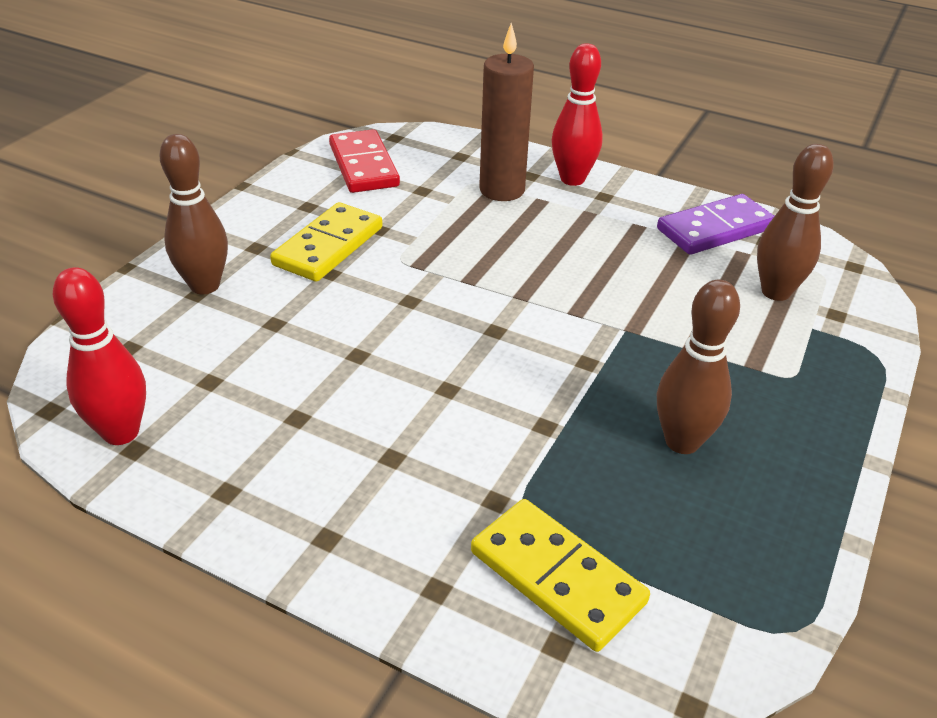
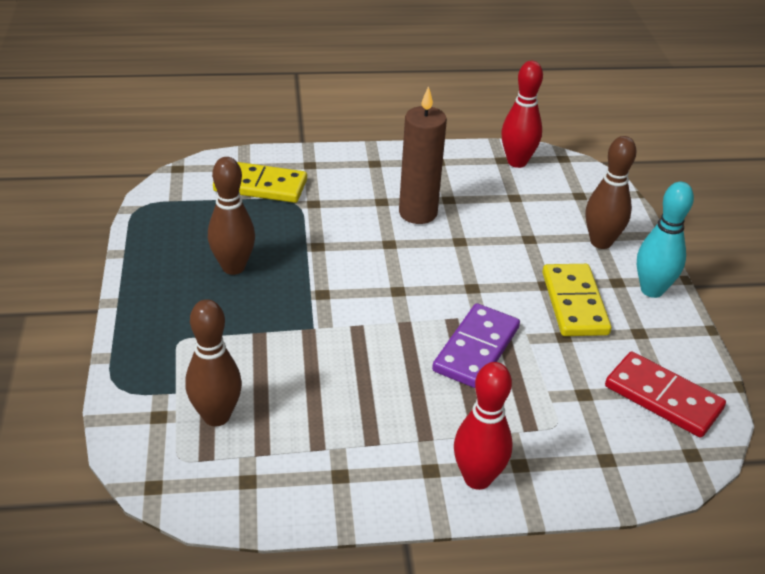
camera: 145 degrees right, 0 degrees up
brown candle [479,23,534,201] -> brown candle moved to [399,86,447,224]
purple domino [657,194,774,255] -> purple domino moved to [432,303,520,388]
none -> turquoise bowling pin [637,182,694,298]

